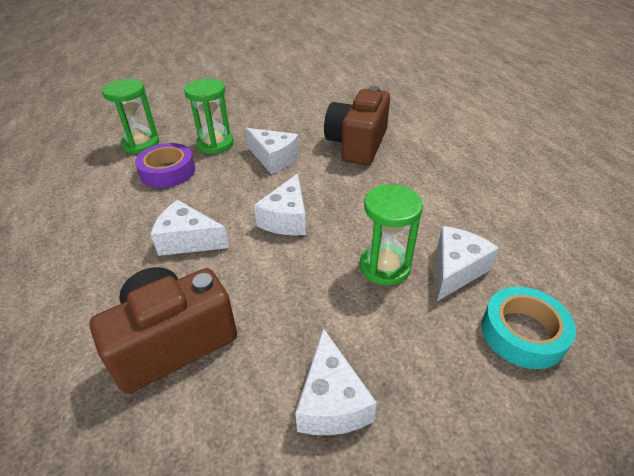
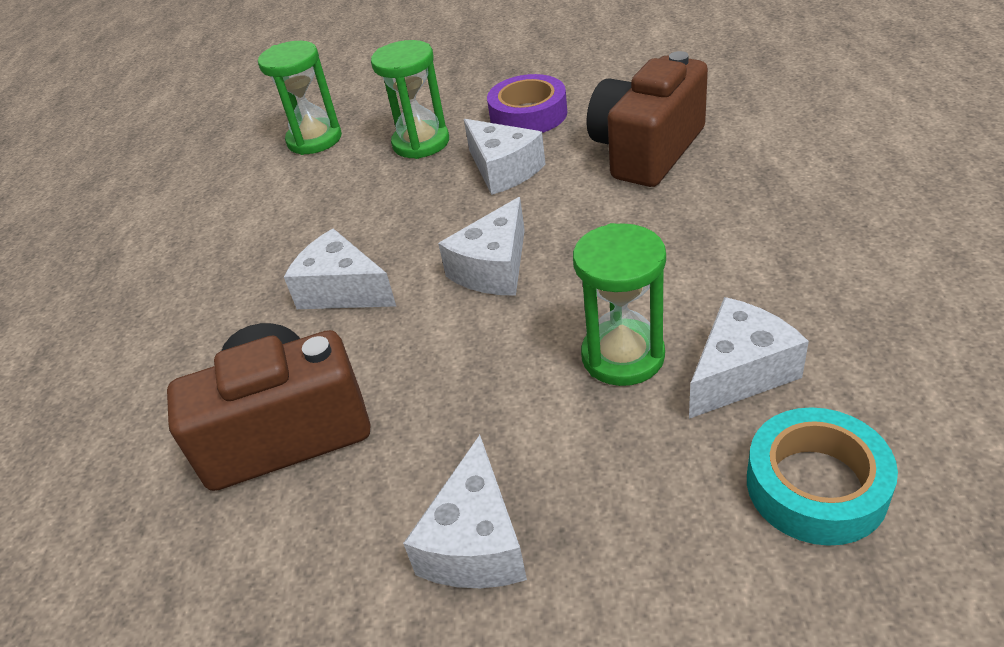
camera: 20 degrees right, 0 degrees up
purple tape [135,143,195,188] -> purple tape moved to [487,74,567,133]

